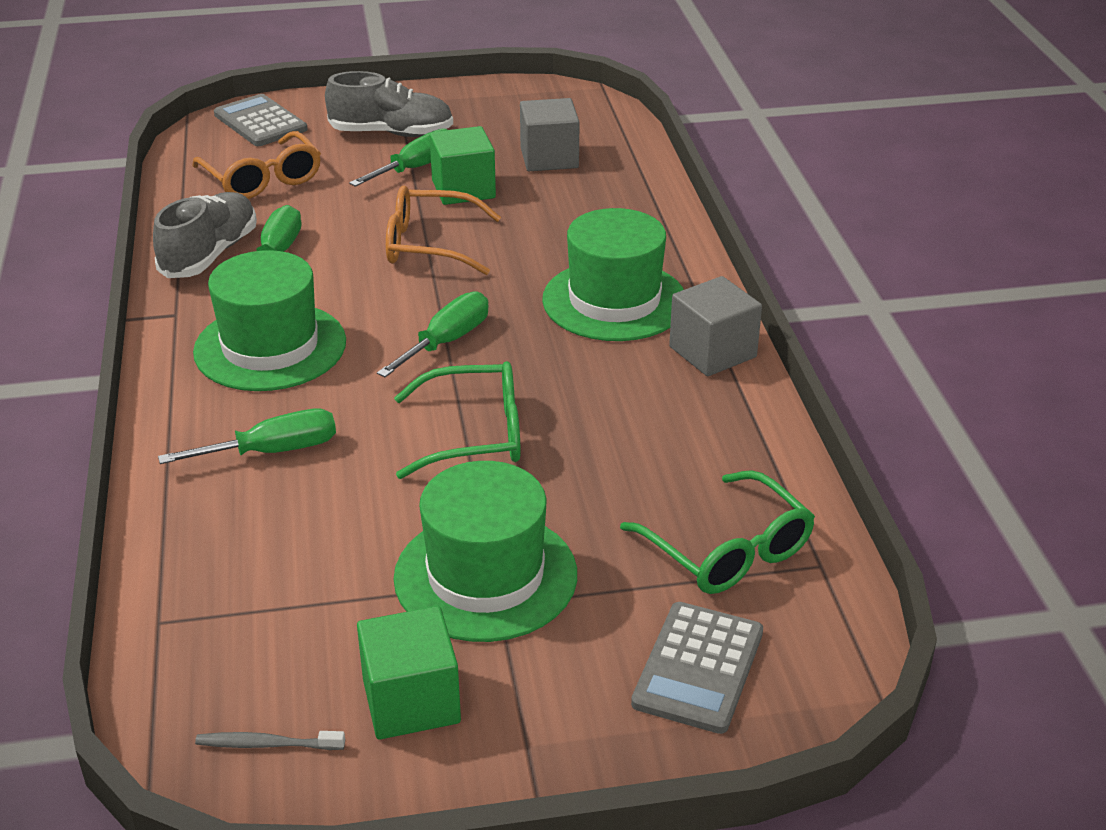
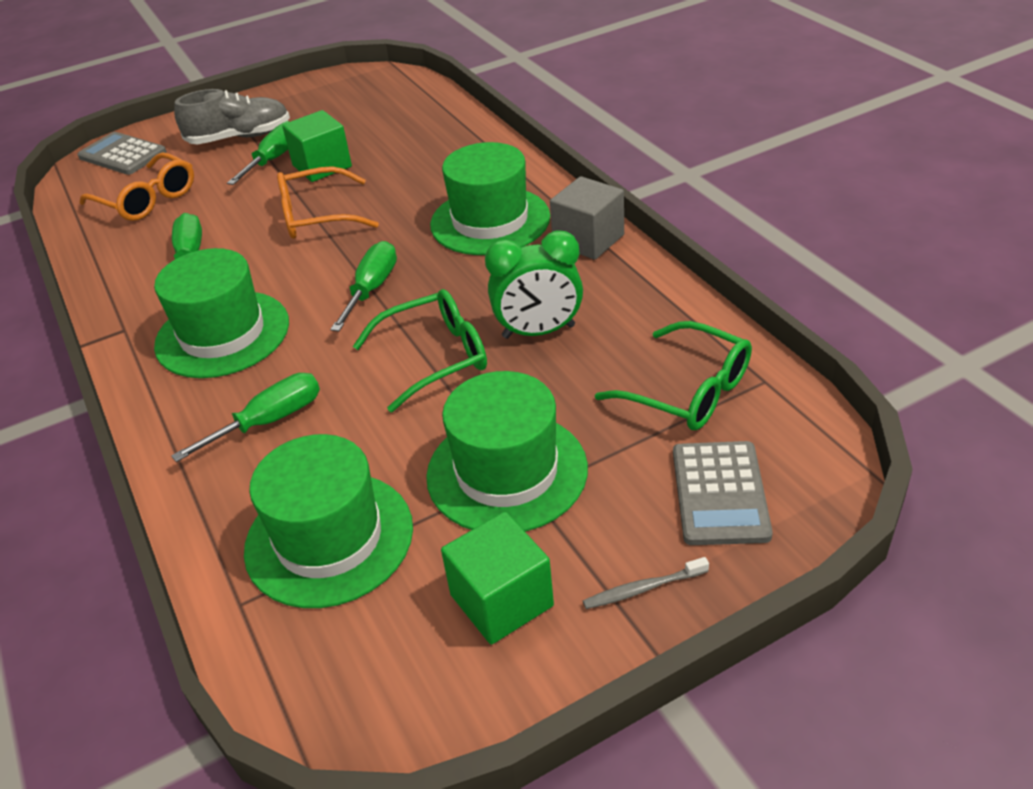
camera: 15 degrees left, 5 degrees up
grey shoe [153,192,257,278] -> none
grey toothbrush [195,731,345,750] -> grey toothbrush moved to [583,557,709,609]
grey cube [520,98,580,171] -> none
none -> green hat [244,434,413,608]
none -> green clock [485,230,583,339]

